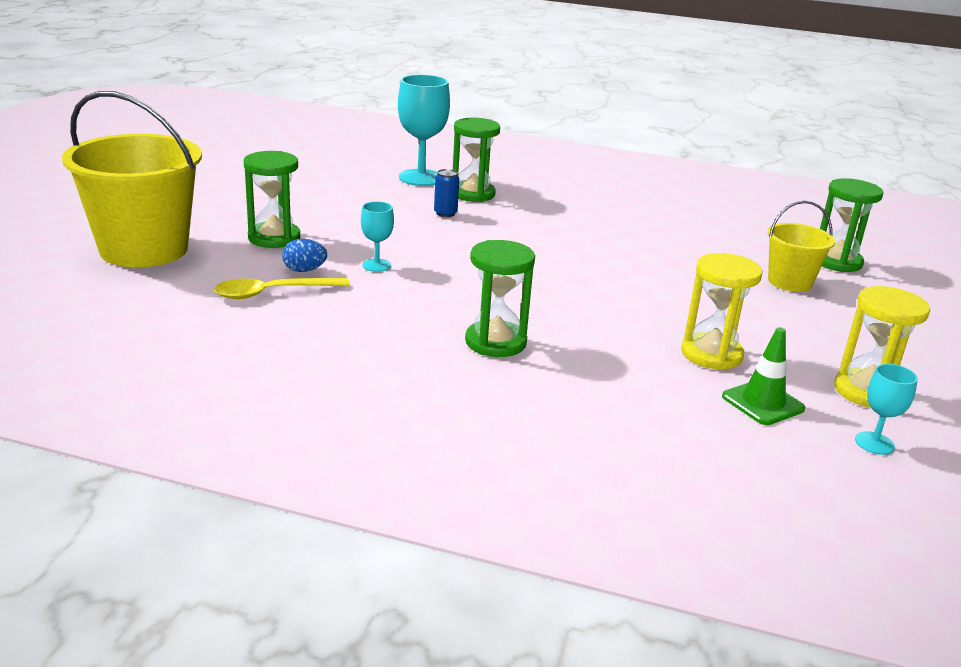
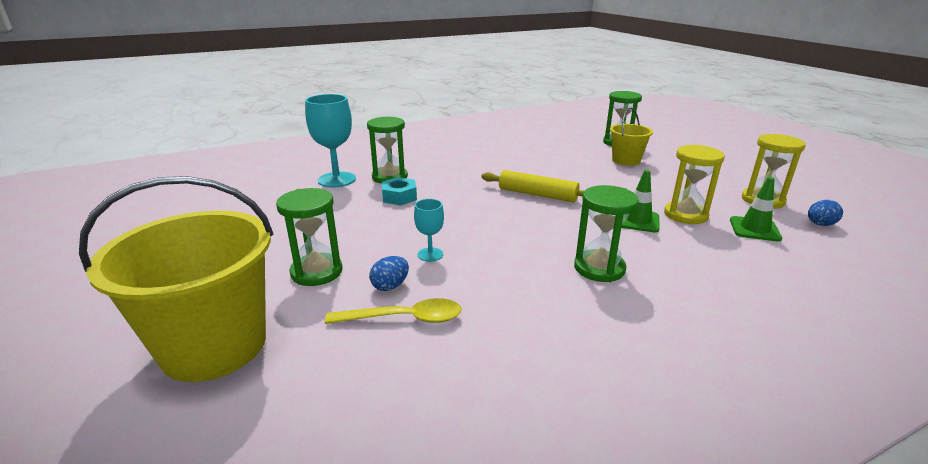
camera: 40 degrees left, 0 degrees up
yellow spoon [214,278,350,299] -> yellow spoon turned 120 degrees counterclockwise [325,298,462,324]
blue can [434,169,459,217] -> turquoise nut [382,177,417,205]
turquoise goblet [855,364,918,455] -> blue egg [808,200,843,226]
none -> yellow rolling pin [481,170,584,202]
none -> green traffic cone [621,170,660,232]

